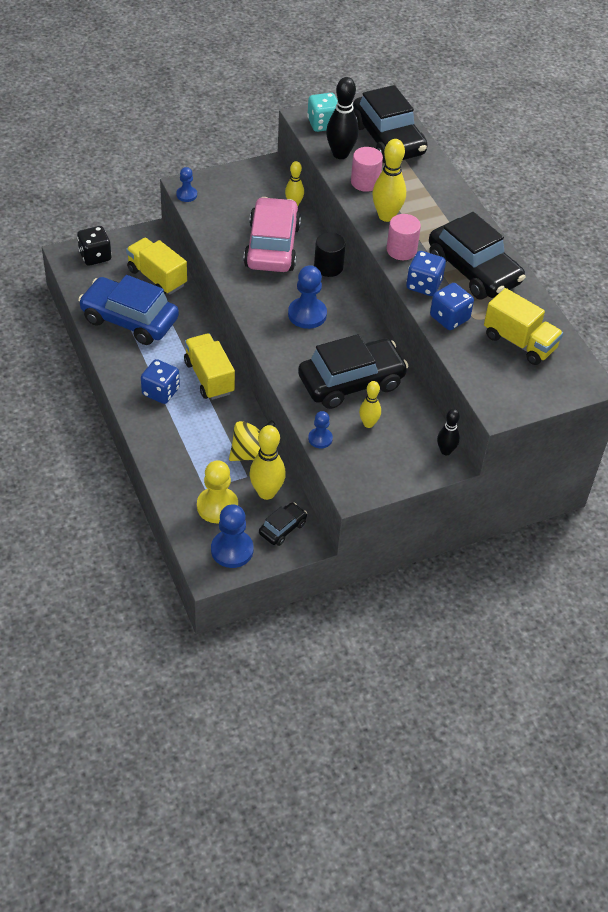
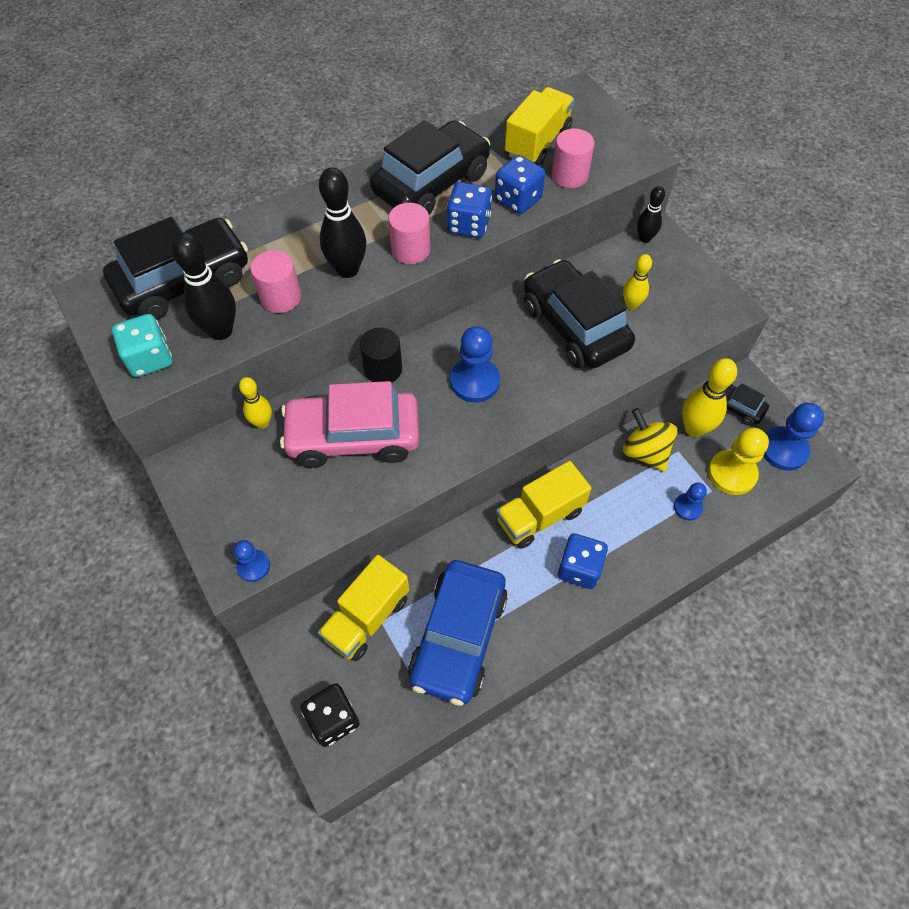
camera: 95 degrees left, 10 degrees up
blue pawn [308,411,333,448] -> blue pawn moved to [674,483,707,520]
yellow bowling pin [372,139,406,222] -> black bowling pin [319,168,366,278]
none -> pink cylinder [552,128,595,188]

